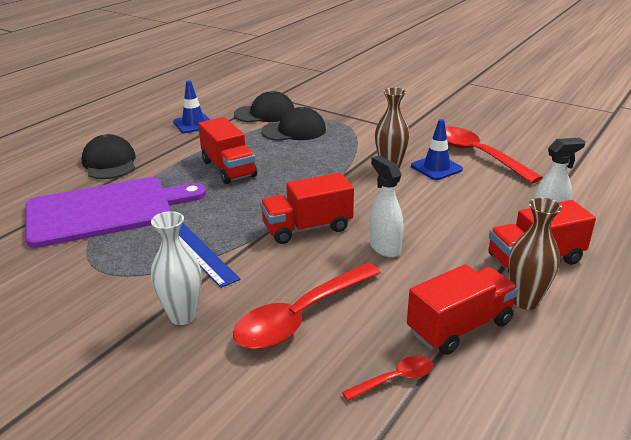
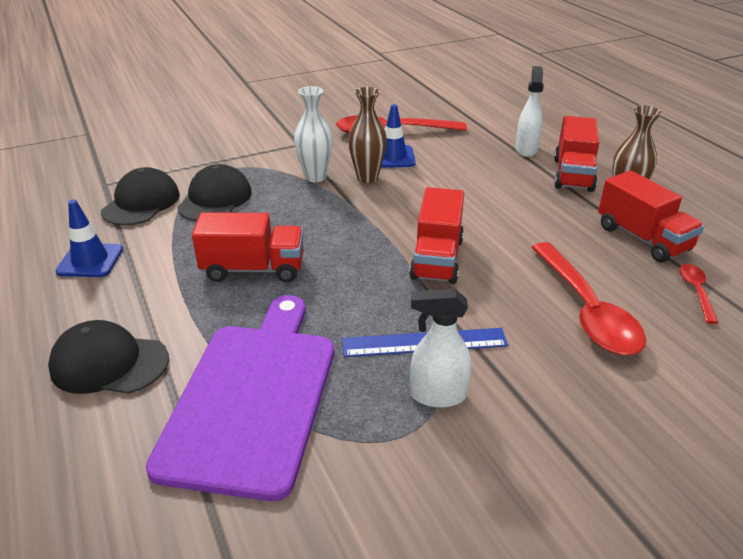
camera: 60 degrees left, 5 degrees up
white vase [151,211,201,325] -> white vase moved to [294,86,333,182]
white spray bottle [370,155,403,257] -> white spray bottle moved to [410,289,471,408]
red truck [407,264,519,355] -> red truck turned 150 degrees clockwise [598,170,704,263]

